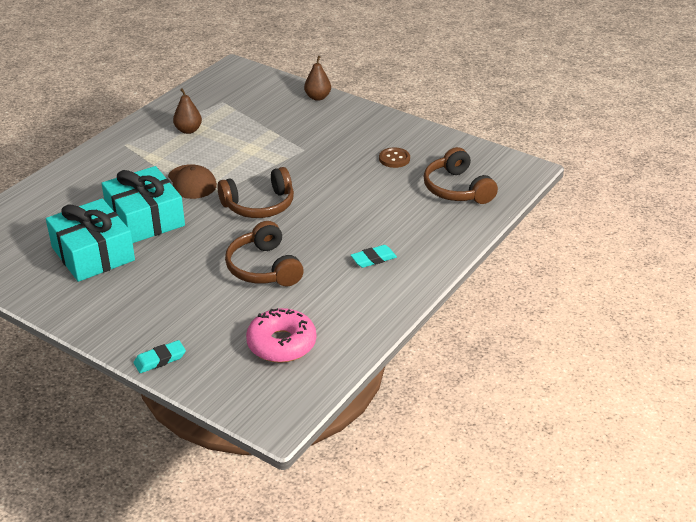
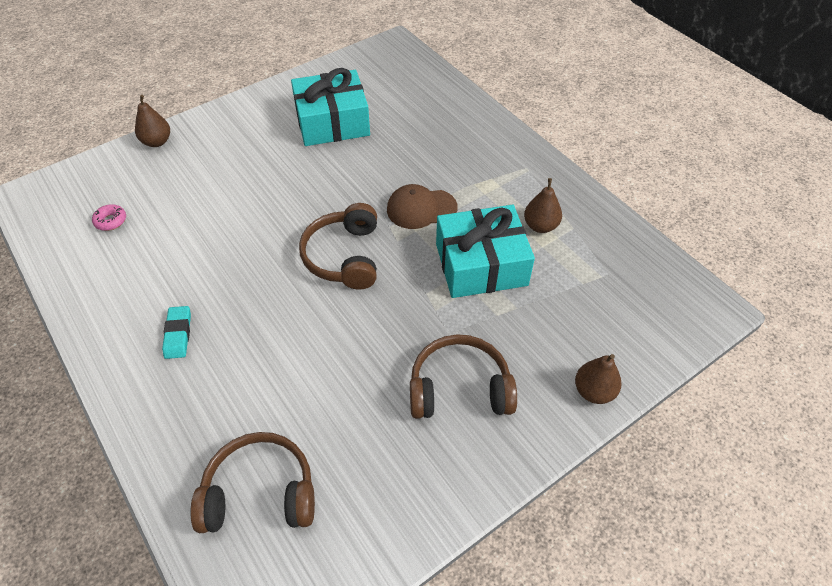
camera: 110 degrees right, 15 degrees up
turquoise gift [101,166,185,243] -> turquoise gift moved to [436,205,535,298]
turquoise eraser [134,340,186,373] -> brown pear [135,95,170,147]
brown headphones [225,221,304,286] -> brown headphones moved to [410,334,517,419]
pink donut [246,308,316,363] -> pink donut [92,204,126,231], size x0.47
brown button [379,147,410,168] -> none

